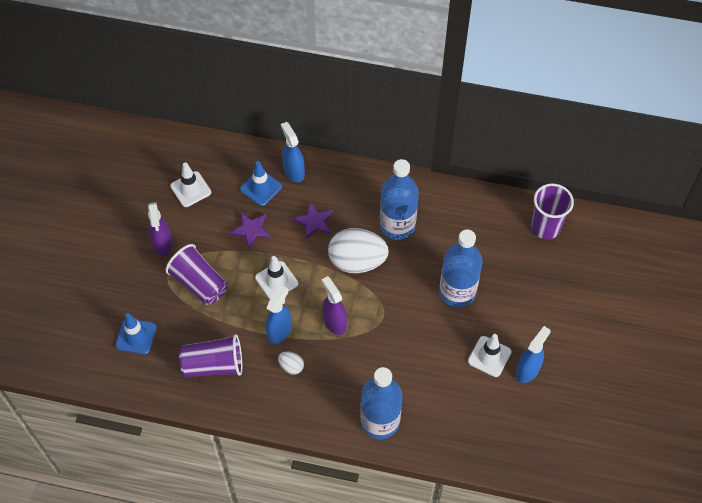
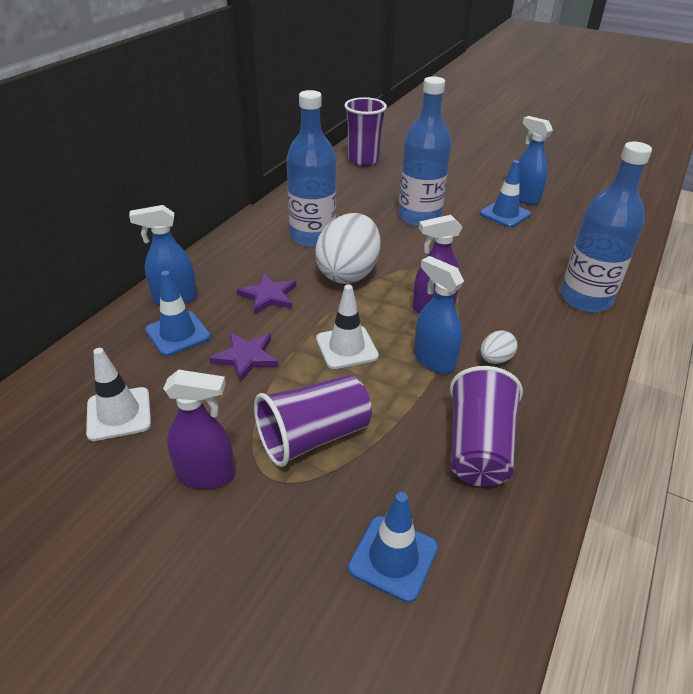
camera: 75 degrees left, 20 degrees down
white traffic cone [468,334,512,377] -> blue traffic cone [480,160,531,228]

